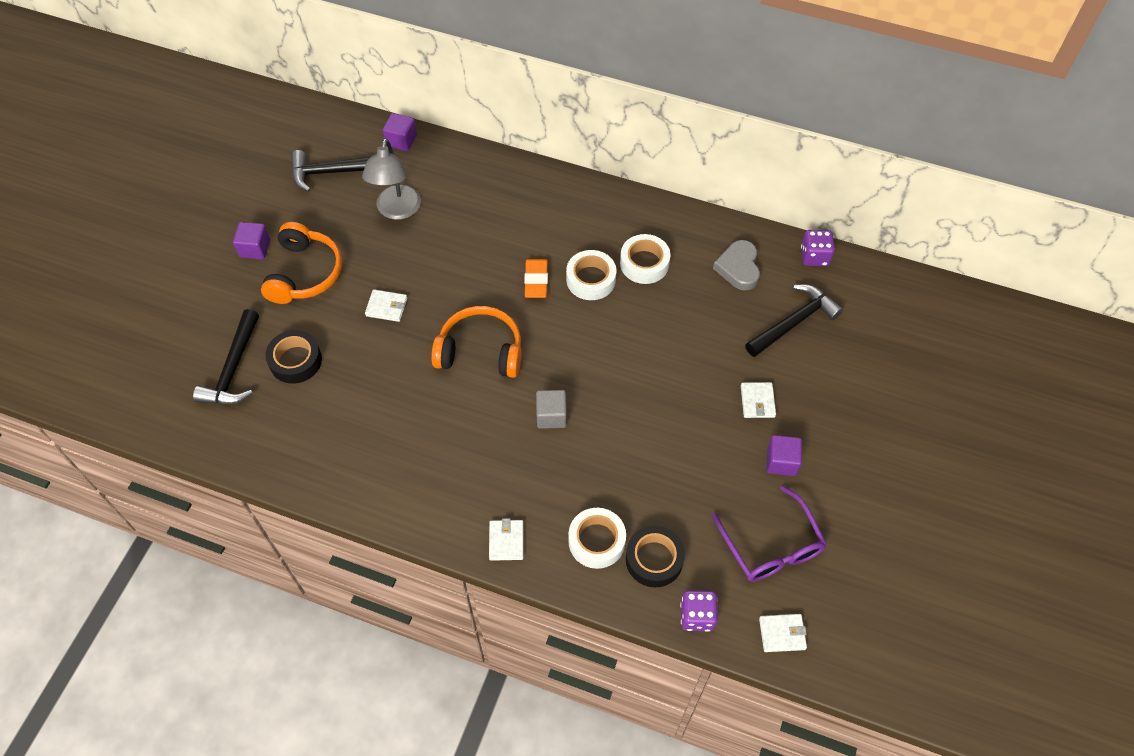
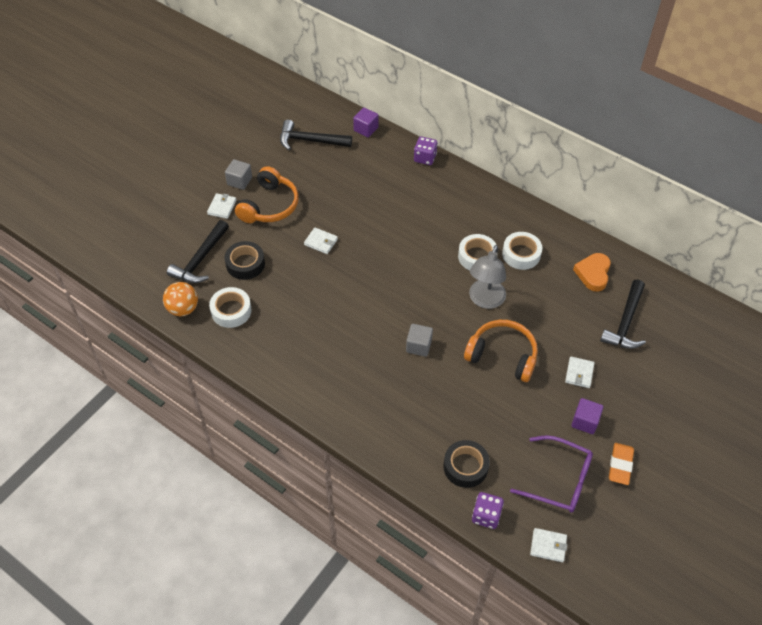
camera: 15 degrees right, 5 degrees down
purple cube [233,222,270,260] -> grey cube [225,159,252,190]
grey lamp [362,138,421,220] -> grey lamp moved to [469,245,506,309]
orange headphones [431,306,522,378] -> orange headphones moved to [464,320,538,382]
white wallet [489,518,523,561] -> white wallet moved to [207,193,237,219]
orange eraser [524,259,548,298] -> orange eraser moved to [609,443,634,485]
white tape [568,508,626,569] -> white tape moved to [209,287,252,328]
purple glasses [712,486,827,582] -> purple glasses turned 60 degrees counterclockwise [510,435,593,513]
grey heart [713,240,760,291] -> orange heart [573,253,611,292]
black hammer [745,284,843,357] -> black hammer turned 135 degrees clockwise [600,280,646,349]
purple dice [801,230,835,266] -> purple dice moved to [414,137,438,165]
none -> orange ball [163,282,198,316]

